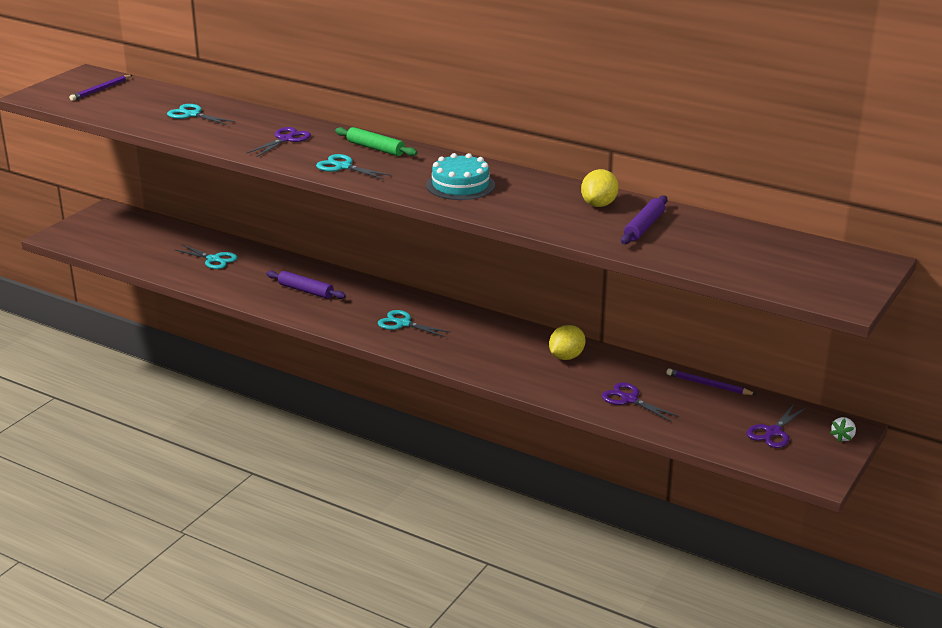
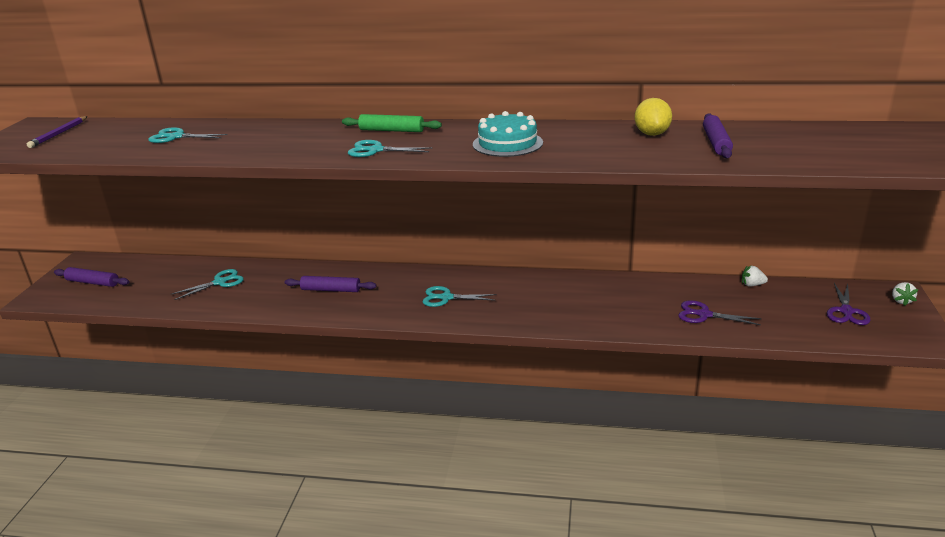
camera: 20 degrees left, 0 degrees up
turquoise scissors [174,245,237,269] -> turquoise scissors turned 45 degrees counterclockwise [171,269,244,300]
purple scissors [247,127,311,157] -> none
yellow lemon [549,325,585,360] -> none
purple pencil [666,368,757,395] -> white strawberry [742,266,768,286]
none -> purple rolling pin [54,267,130,287]

